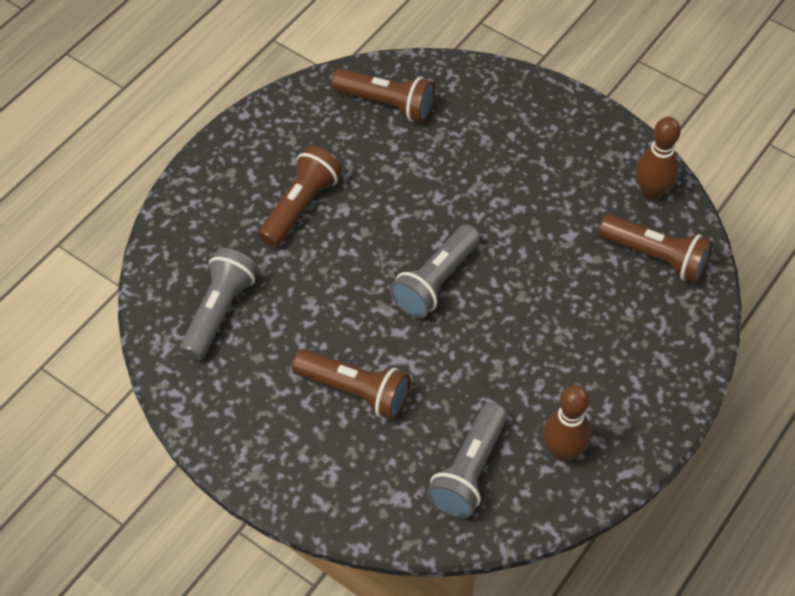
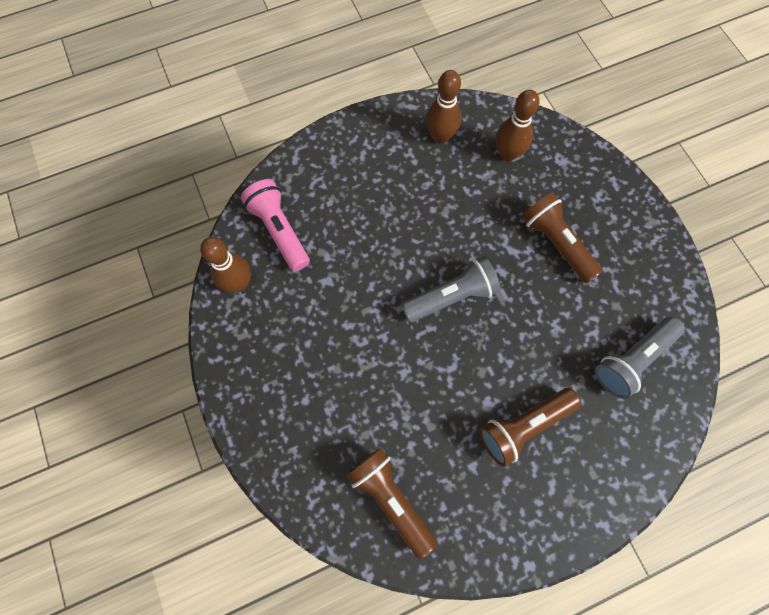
camera: 150 degrees left, 15 degrees up
grey flashlight [426,402,507,518] -> brown bowling pin [496,90,539,162]
brown flashlight [598,214,713,283] -> pink flashlight [241,179,310,271]

